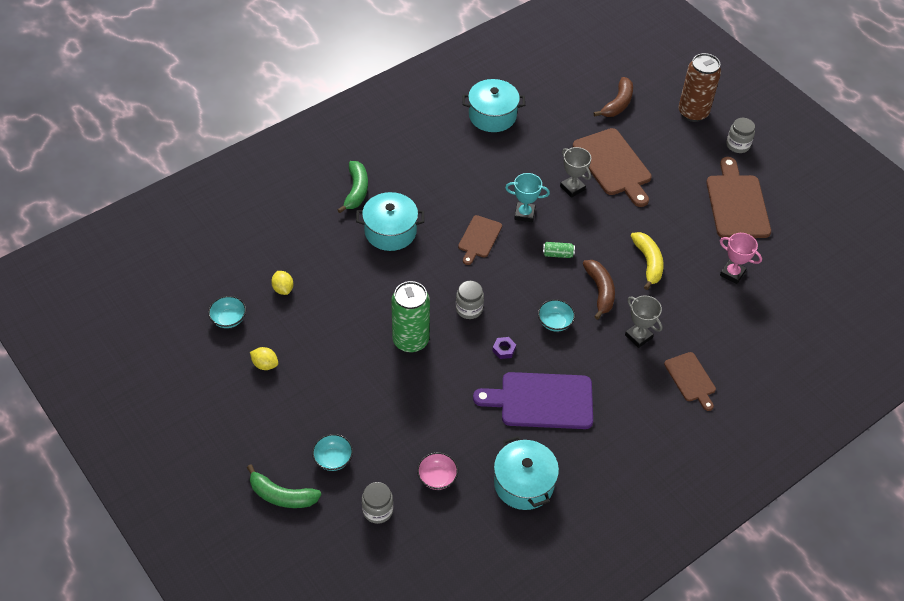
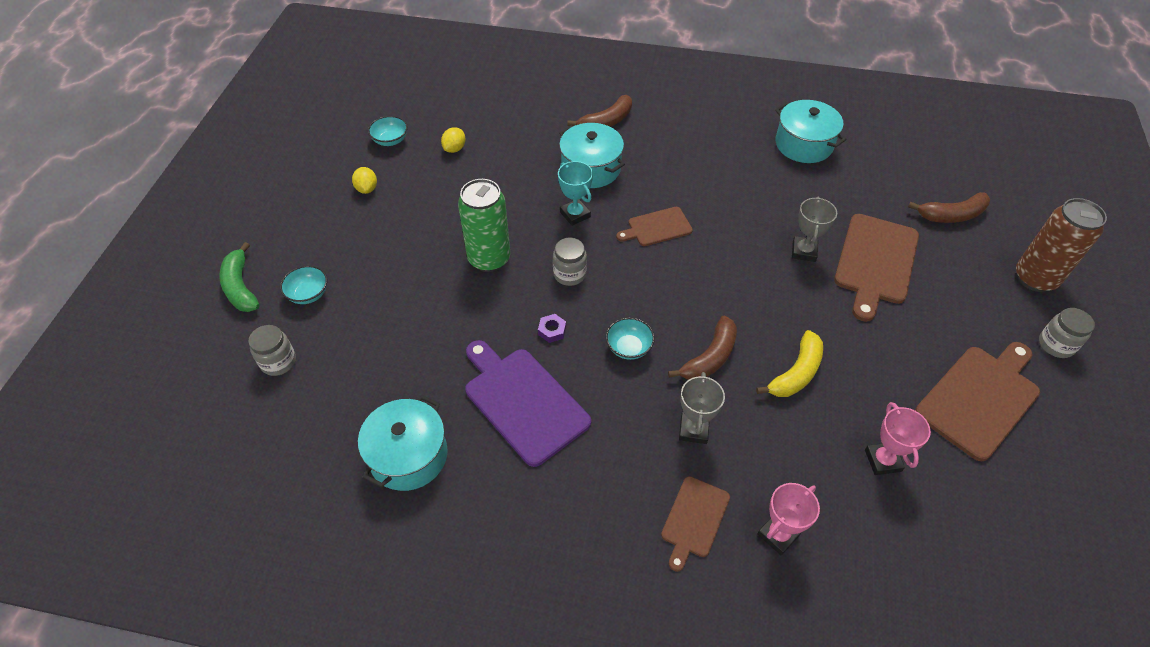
camera: 50 degrees right, 0 degrees up
green banana [338,161,368,213] -> brown banana [567,95,632,127]
pink bowl [417,452,458,490] -> none
turquoise trophy [505,173,550,222] -> turquoise trophy moved to [558,161,593,226]
green can [542,242,575,258] -> none
none -> pink trophy [757,483,820,555]

